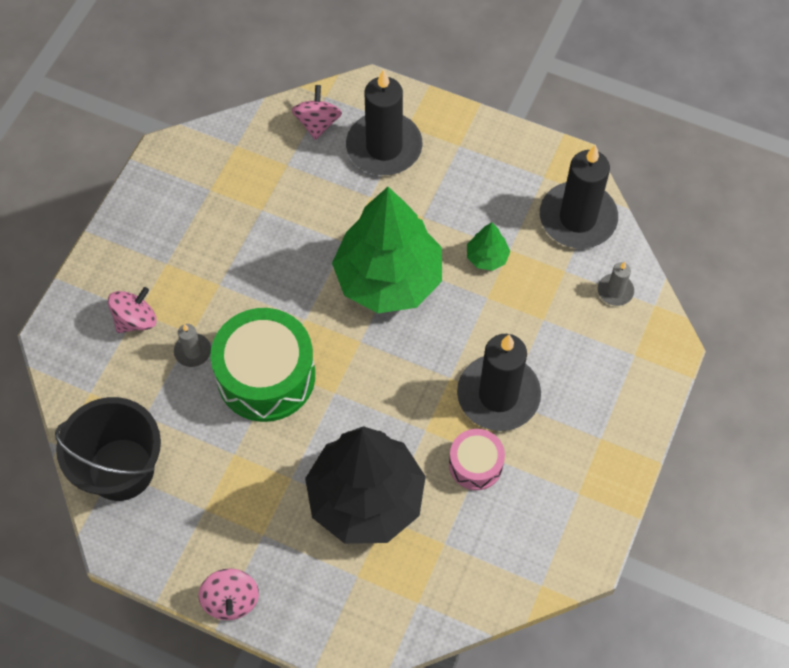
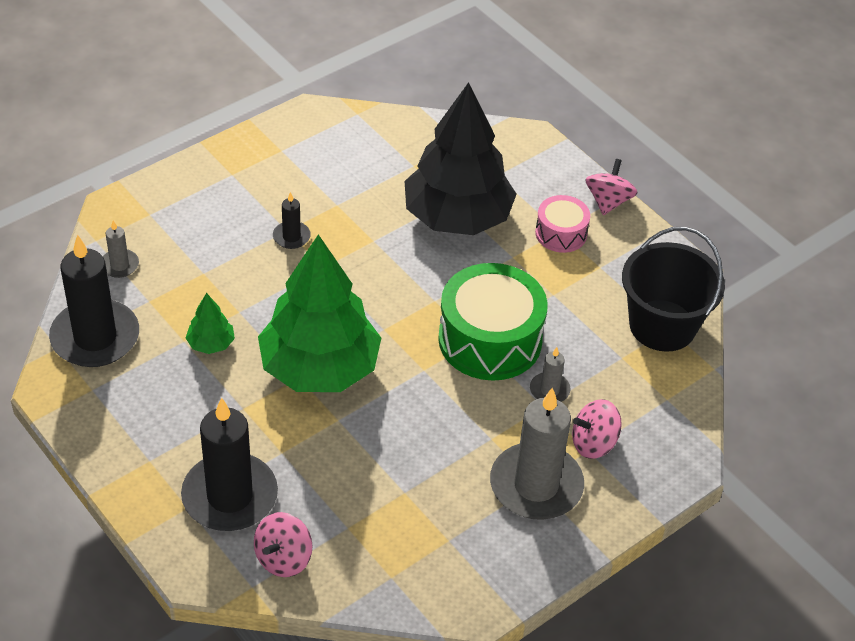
camera: 155 degrees left, 15 degrees down
pink drum [449,429,505,490] -> pink drum moved to [535,195,590,253]
black candle [457,334,541,431] -> black candle [273,192,311,249], size x0.45
none -> grey candle [490,387,584,520]

